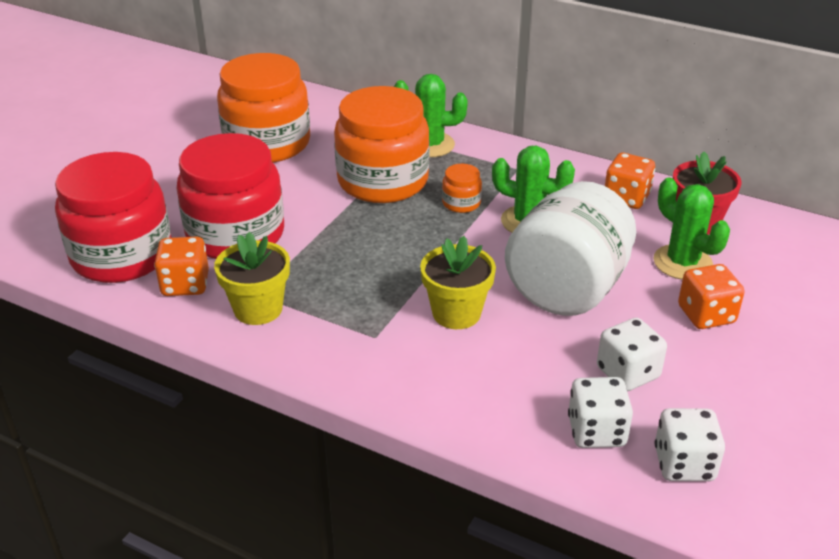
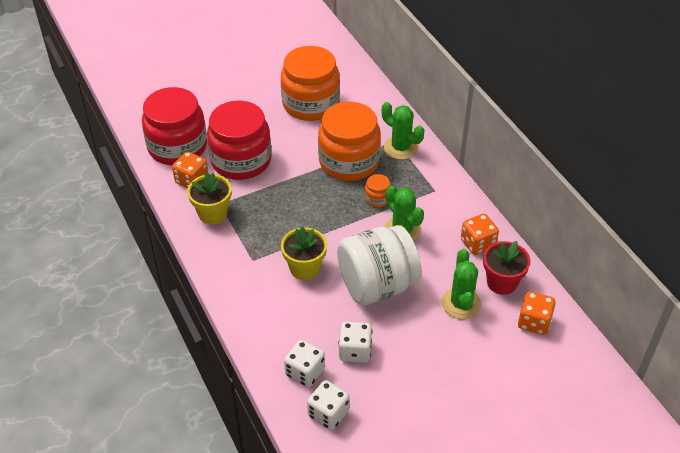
camera: 35 degrees right, 10 degrees up
orange dice [678,264,745,329] -> orange dice moved to [518,291,556,335]

